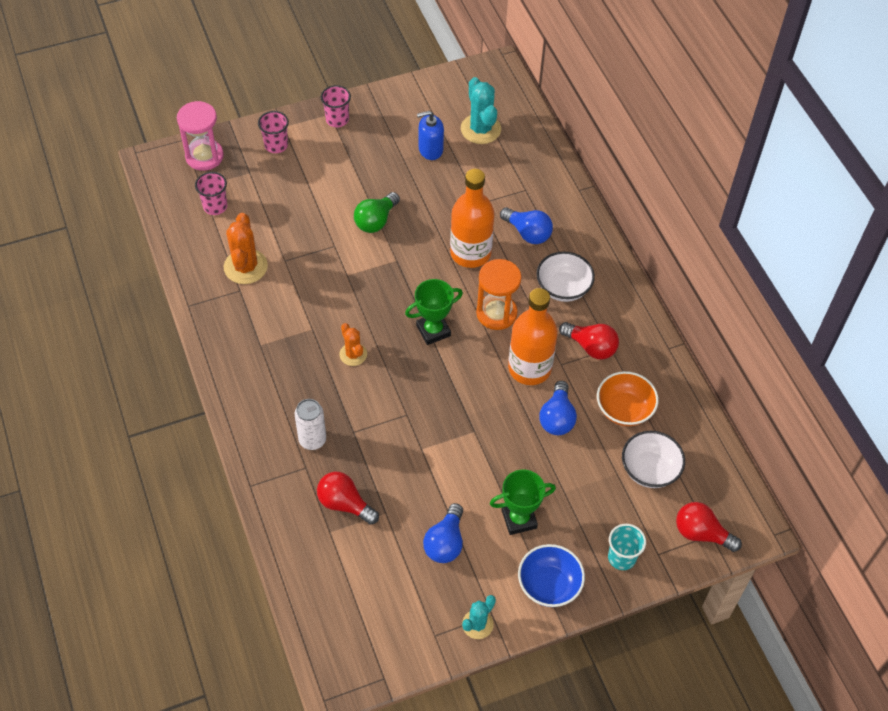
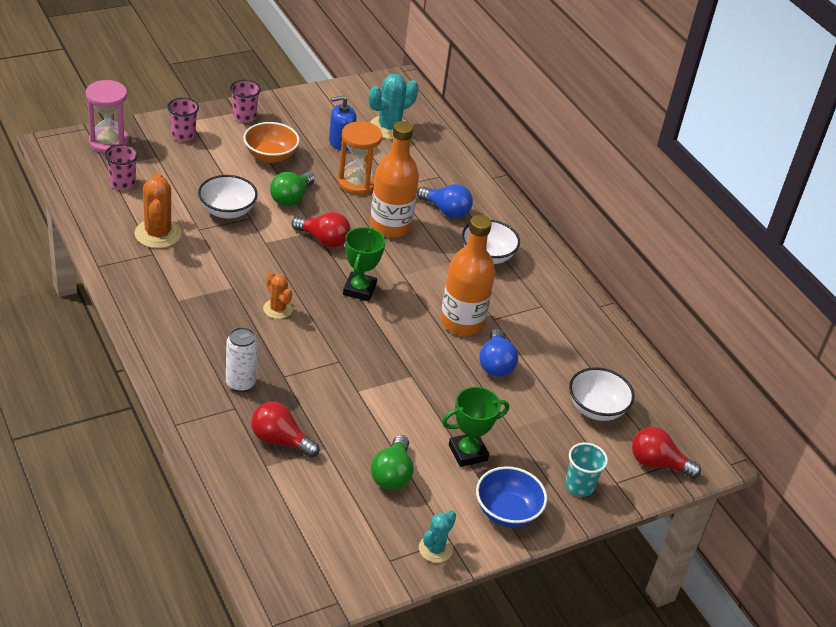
camera: 10 degrees left, 15 degrees down
green trophy [405,279,463,345] -> green trophy turned 45 degrees counterclockwise [343,227,385,302]
blue light bulb [423,503,463,563] -> green light bulb [371,435,414,490]
turquoise cactus [461,77,501,144] -> turquoise cactus turned 75 degrees clockwise [369,74,418,139]
orange hourglass [476,259,521,330] -> orange hourglass moved to [338,121,382,195]
red light bulb [559,322,619,359] -> red light bulb moved to [292,212,351,248]
orange bowl [597,371,659,426] -> orange bowl moved to [243,122,300,163]
none -> white bowl [198,175,258,219]

